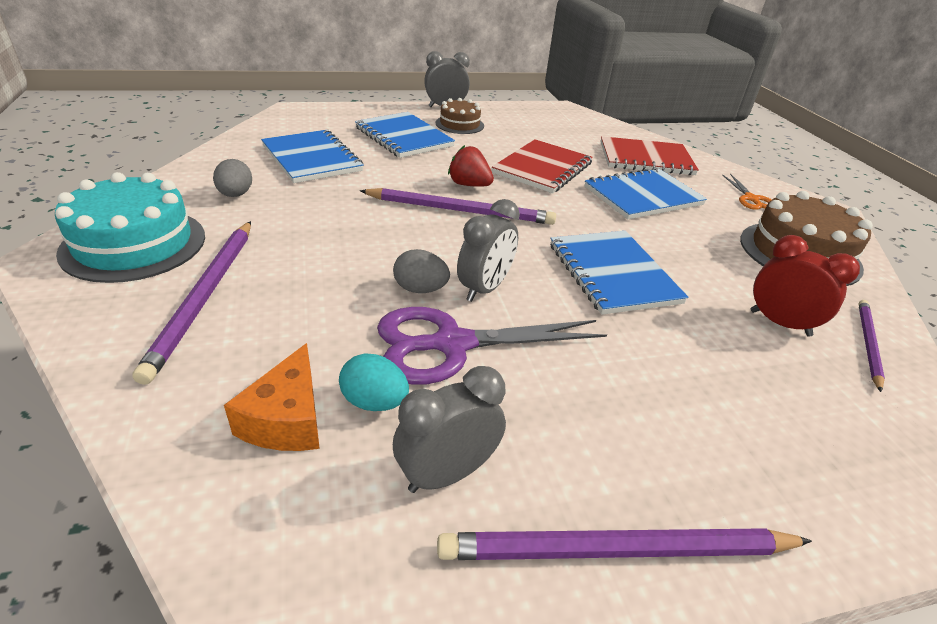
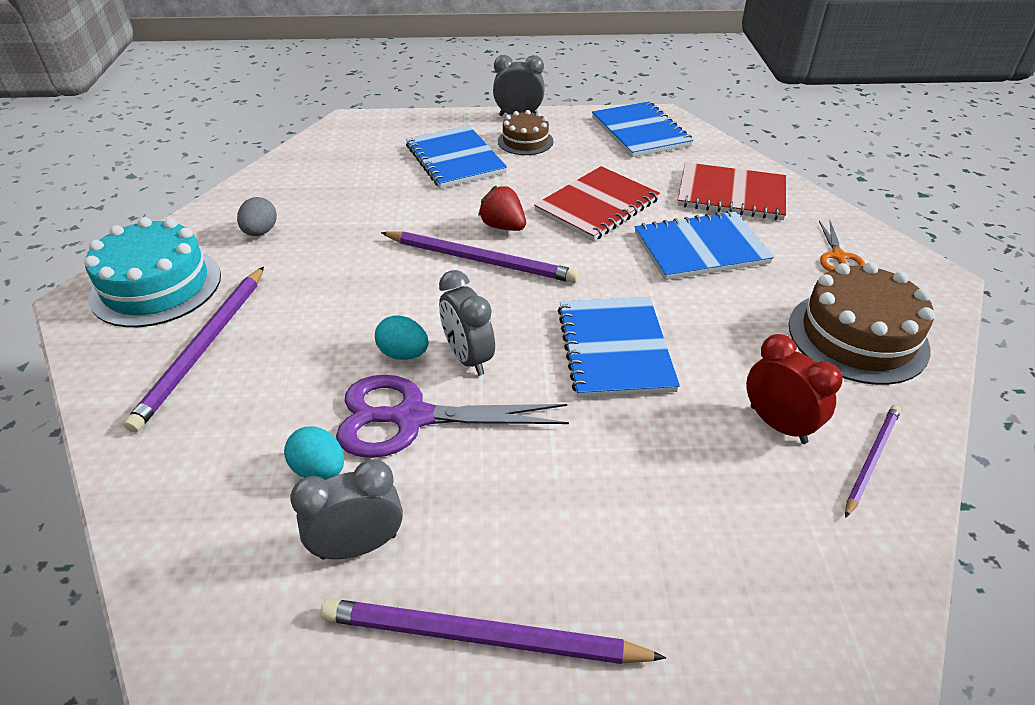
camera: 15 degrees right, 5 degrees up
orange cheese [224,343,320,451] -> none
blue notebook [261,130,364,183] -> blue notebook moved to [592,101,694,157]
grey egg [393,249,450,293] -> turquoise egg [375,315,428,360]
grey clock [457,199,520,302] -> grey clock turned 105 degrees clockwise [439,270,495,376]

